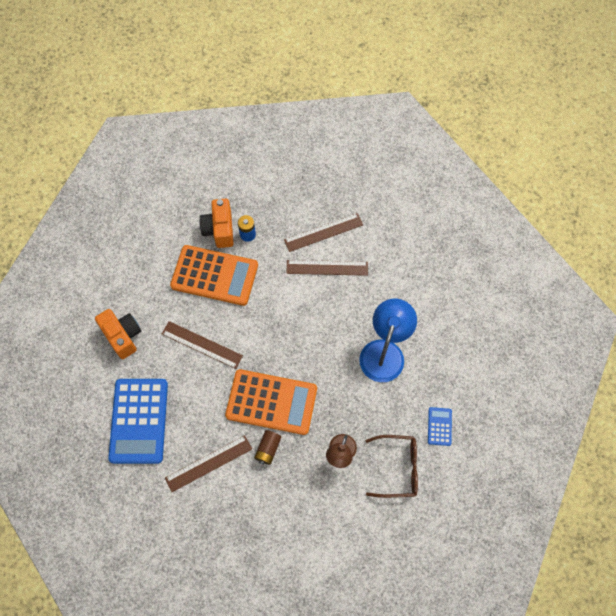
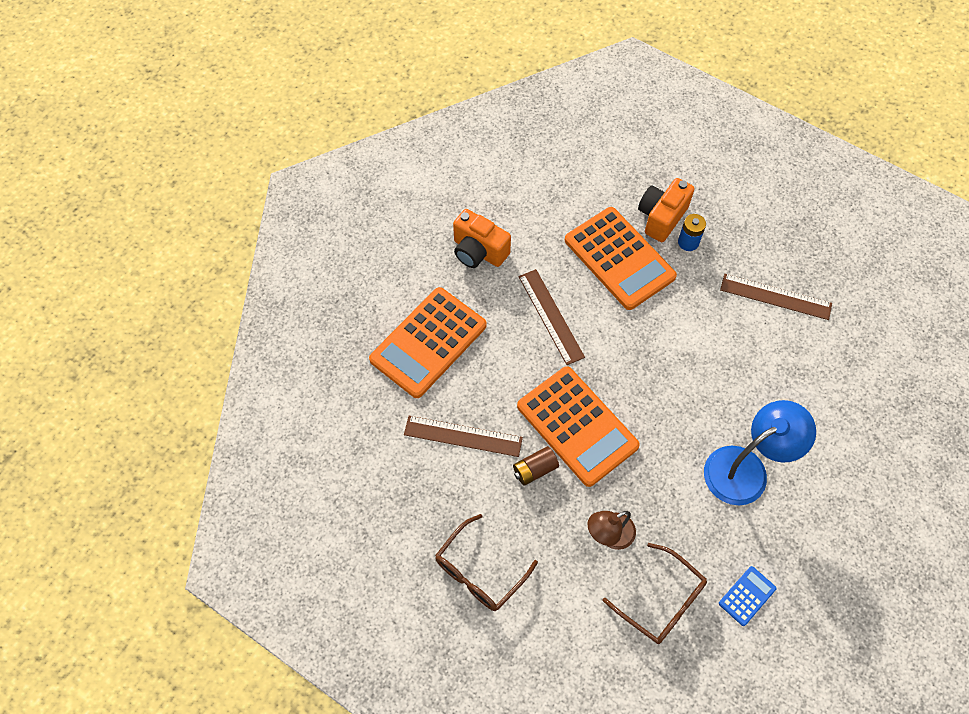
camera: 40 degrees right, 5 degrees down
orange camera [95,309,141,359] -> orange camera turned 120 degrees clockwise [453,209,511,268]
blue calculator [108,379,168,464] -> orange calculator [369,287,487,398]
brown ruler [286,260,368,276] -> none
none -> brown glasses [435,514,538,611]

